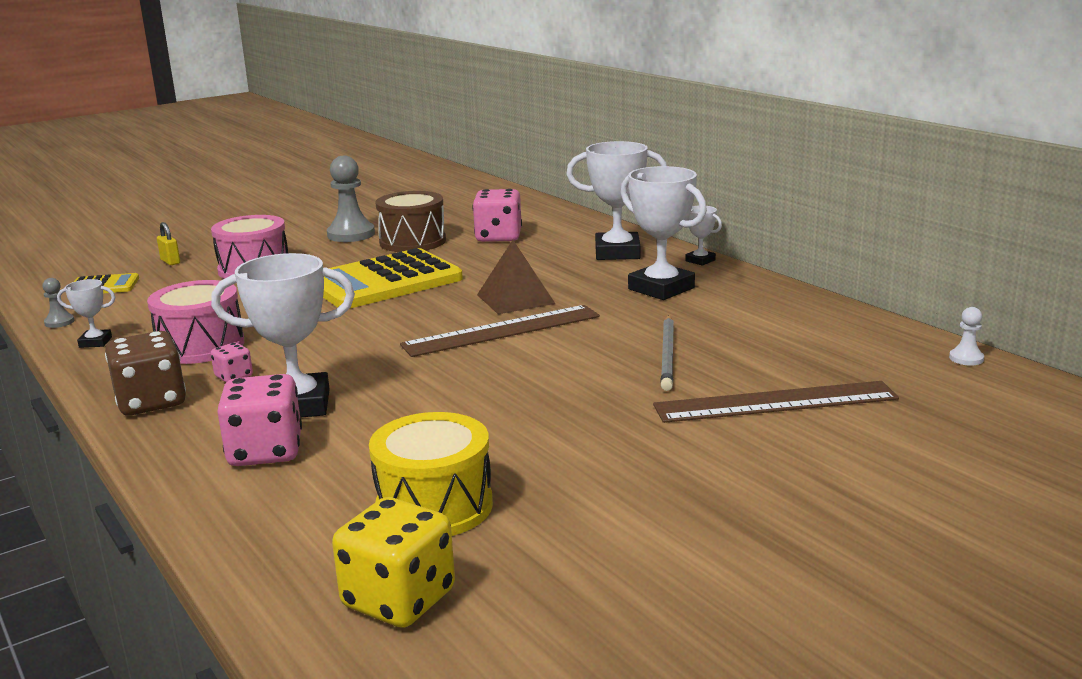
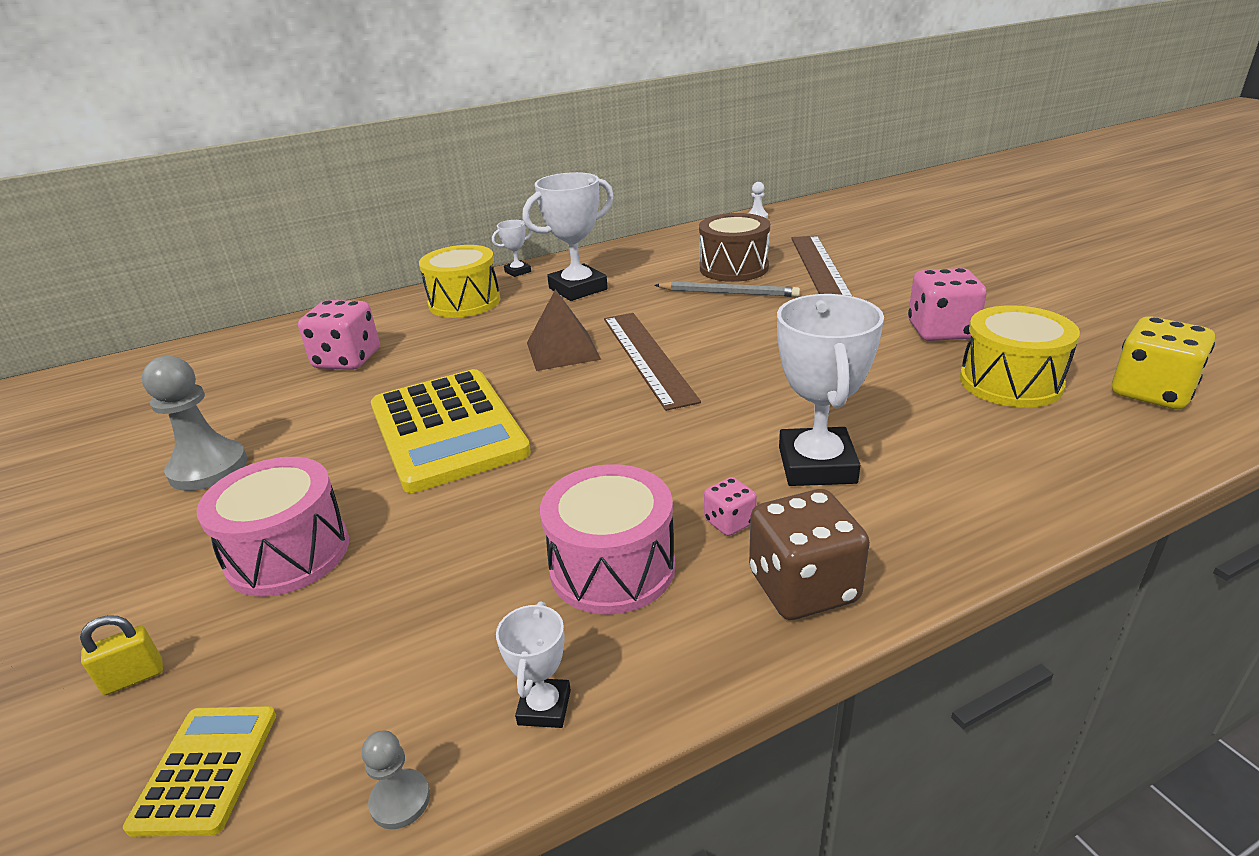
camera: 80 degrees left, 10 degrees up
pink dice [217,374,302,466] -> pink dice moved to [908,268,987,341]
brown drum [375,191,446,252] -> brown drum moved to [699,213,770,282]
white trophy [566,141,667,260] -> yellow drum [419,245,500,318]

